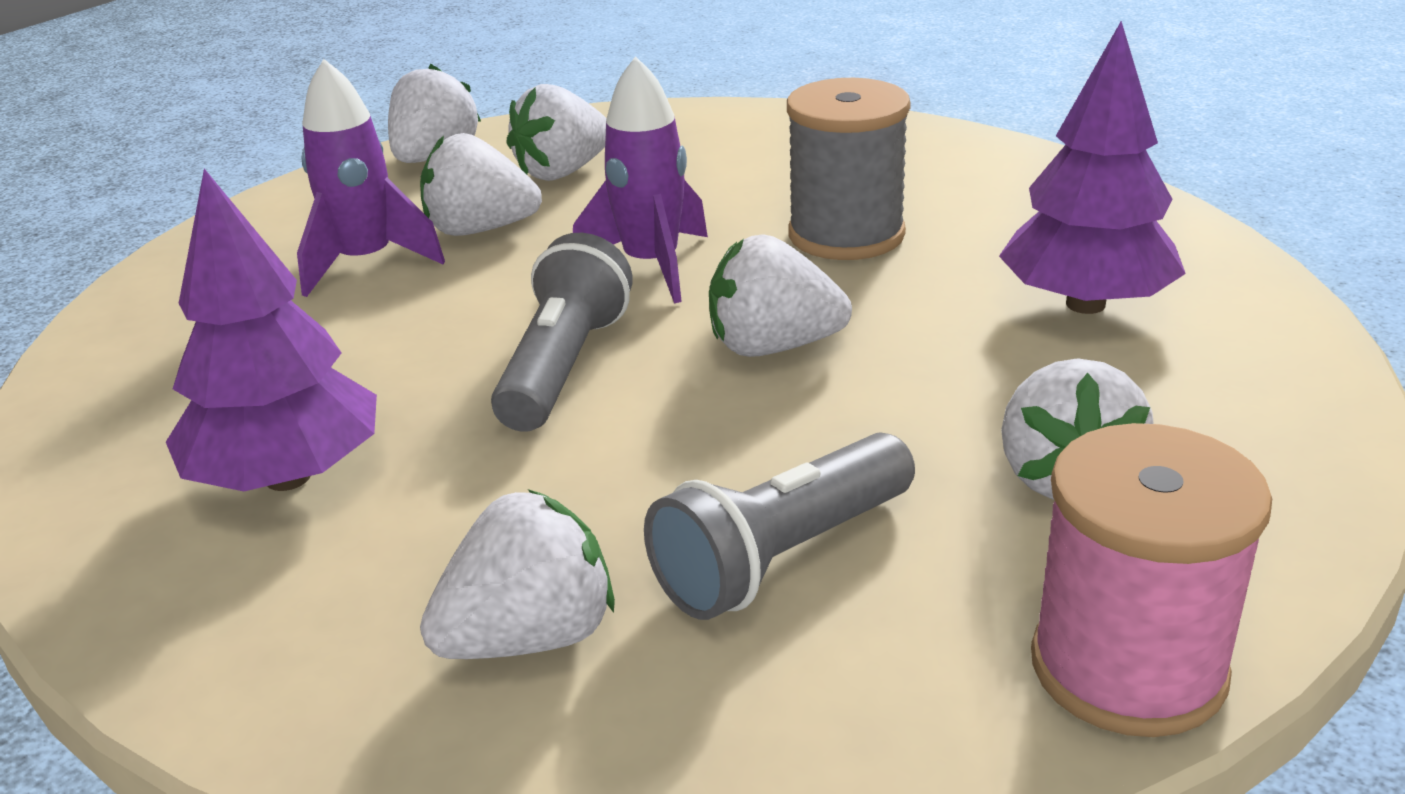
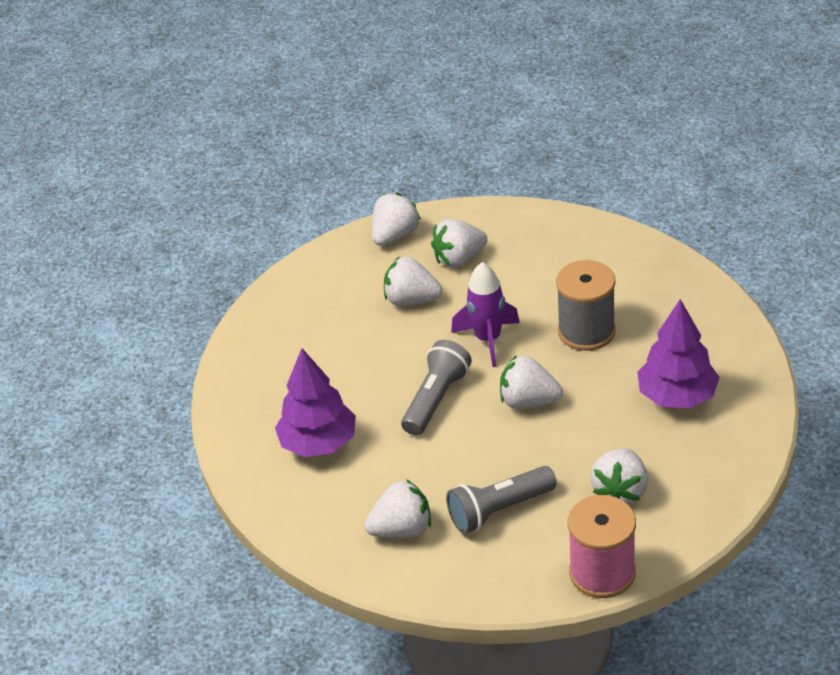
camera: 15 degrees right, 10 degrees up
purple rocket [297,59,445,297] -> none

